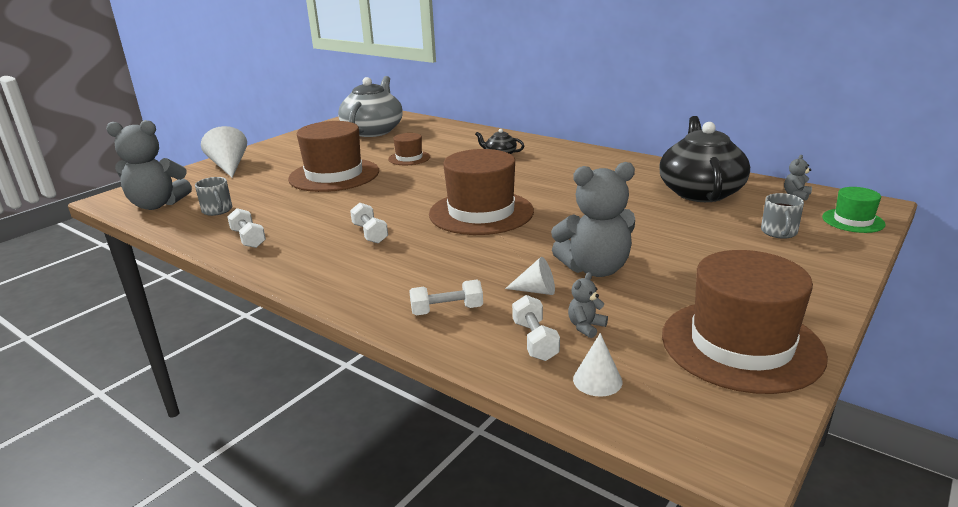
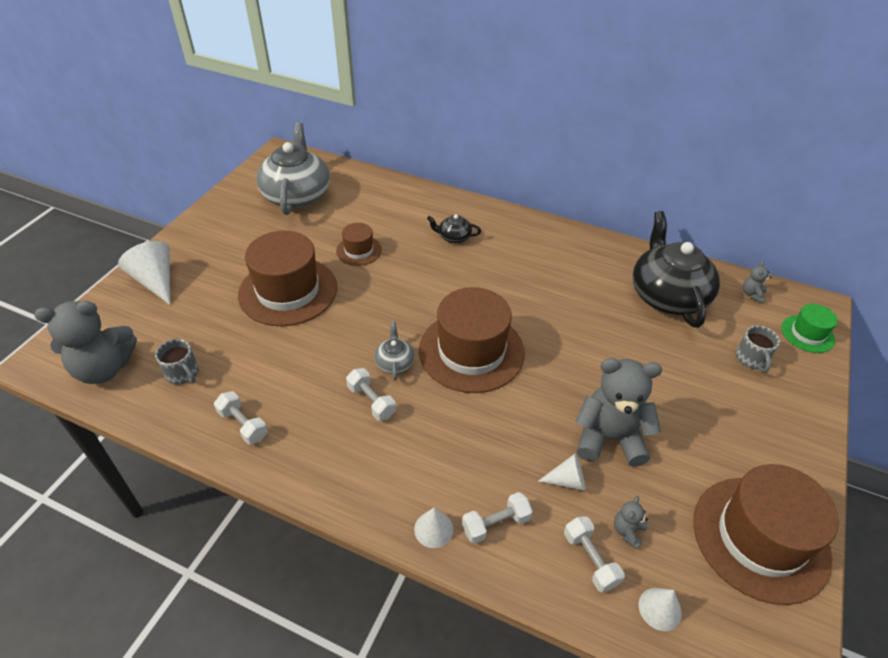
camera: 15 degrees left, 20 degrees up
grey teddy bear [551,162,635,277] -> grey teddy bear turned 150 degrees counterclockwise [575,358,662,467]
none -> grey teapot [374,321,415,381]
none -> white cone [414,508,453,548]

